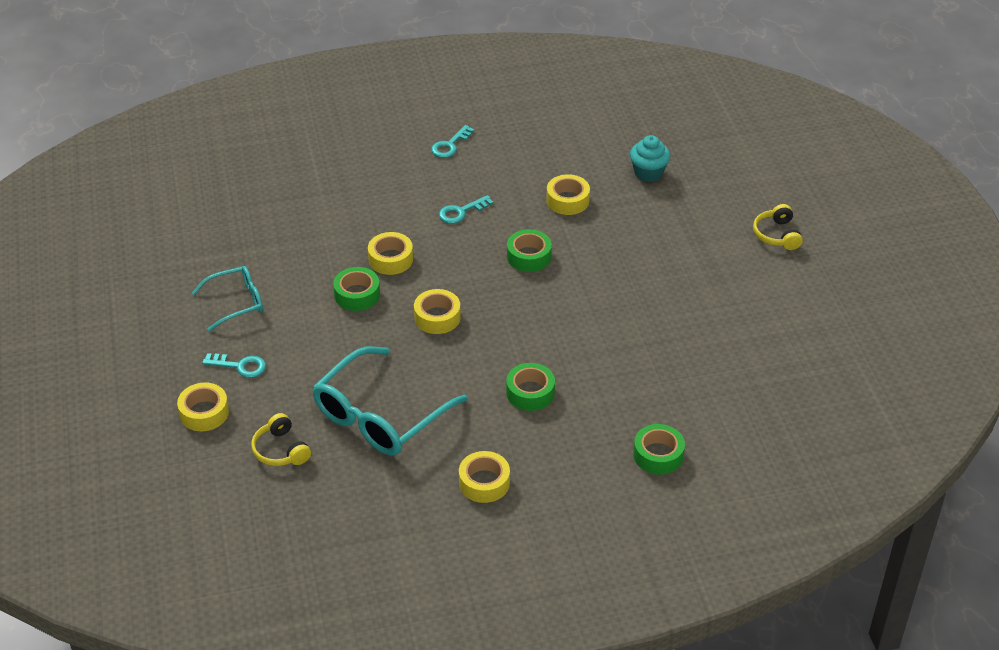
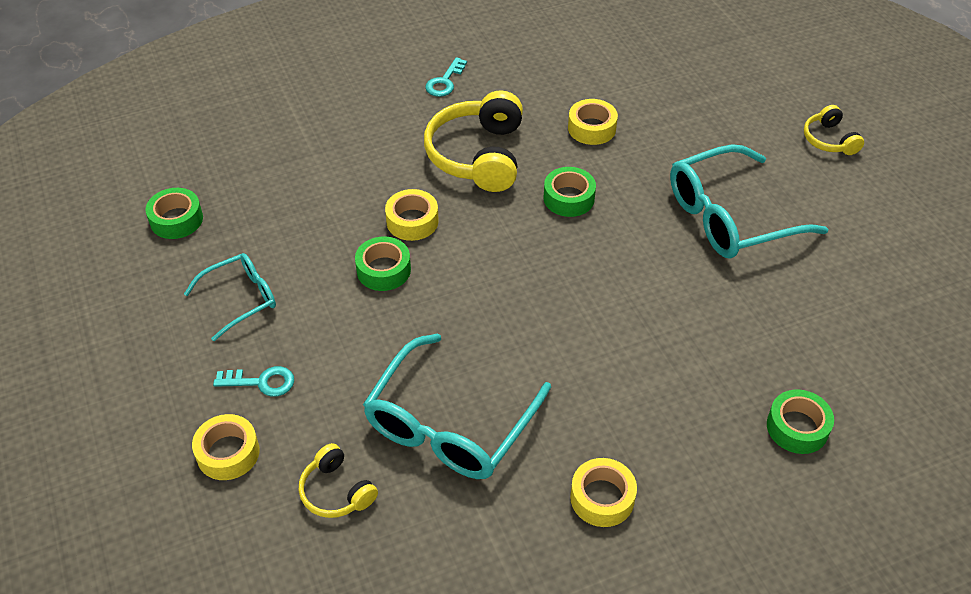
camera: 10 degrees left, 5 degrees up
yellow tape [414,289,461,334] -> none
turquoise key [439,195,493,224] -> yellow headphones [424,90,523,192]
green tape [506,363,555,411] -> green tape moved to [145,188,203,239]
turquoise cupcake [630,135,670,182] -> none
none -> turquoise glasses [670,144,828,258]

